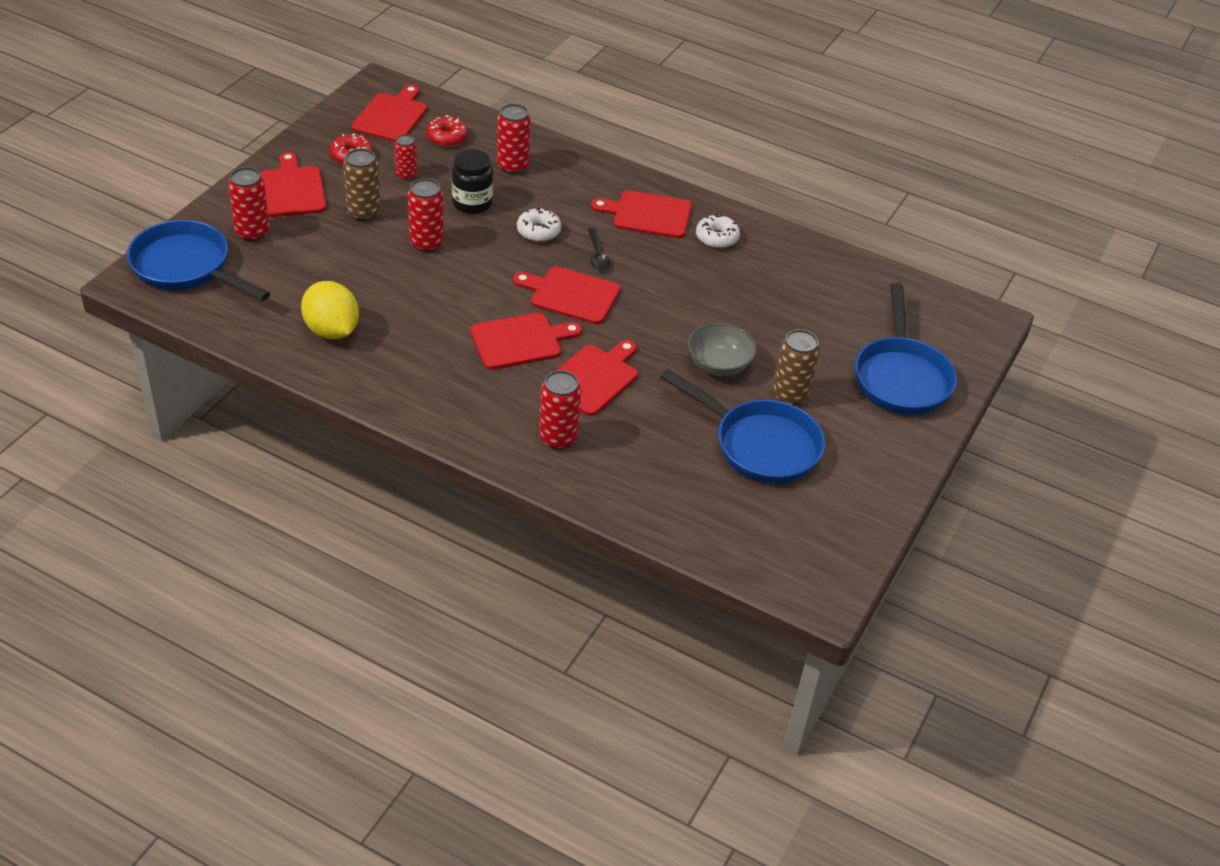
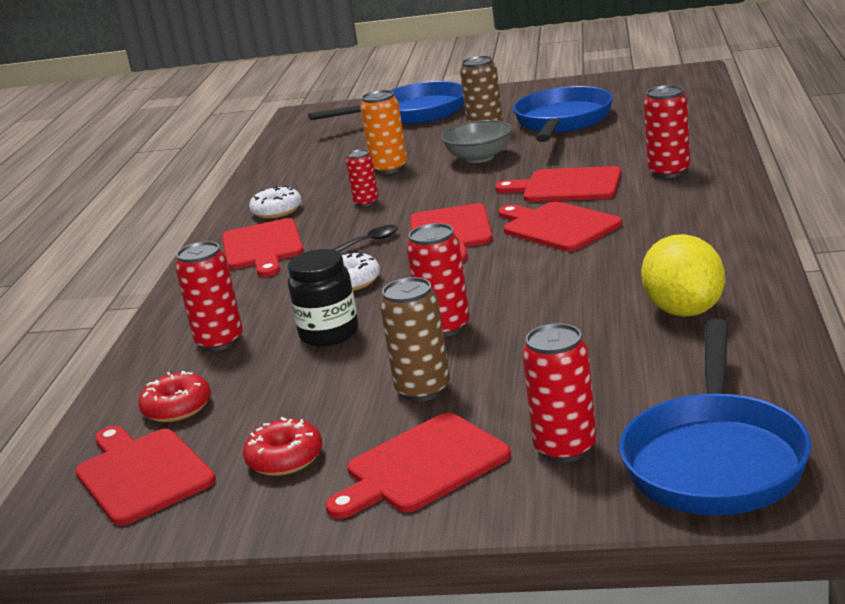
camera: 105 degrees left, 20 degrees down
yellow lemon [301,281,359,339] -> yellow lemon turned 45 degrees counterclockwise [641,234,725,317]
red cutting board [351,85,427,142] -> red cutting board turned 60 degrees clockwise [75,426,216,526]
red can [395,134,417,180] -> red can moved to [346,149,379,207]
none -> orange can [360,90,407,174]

